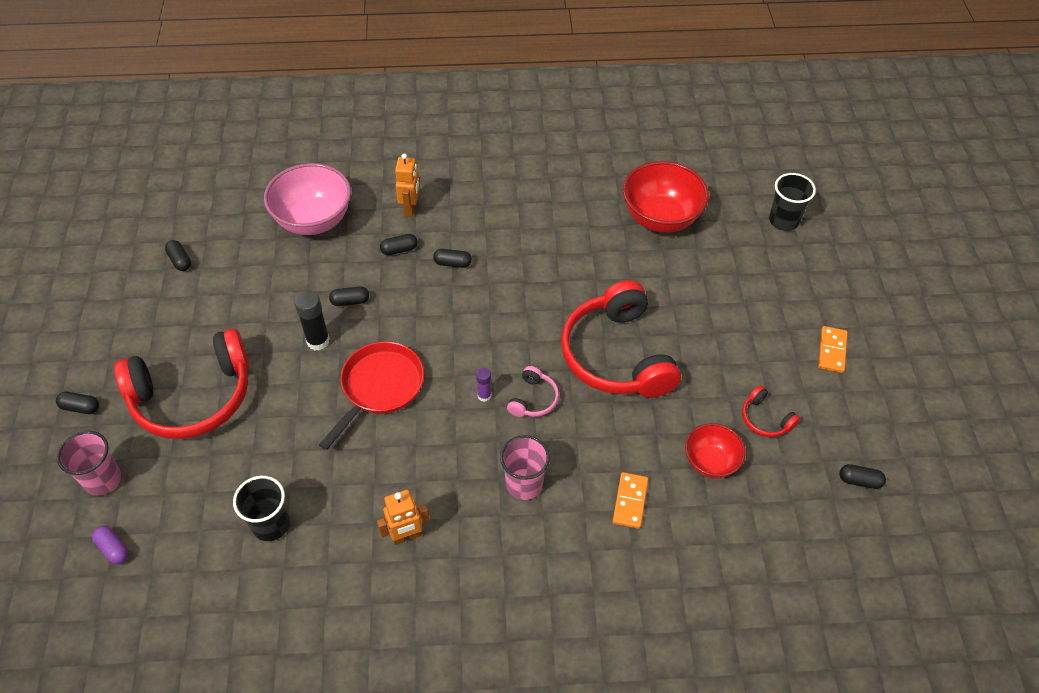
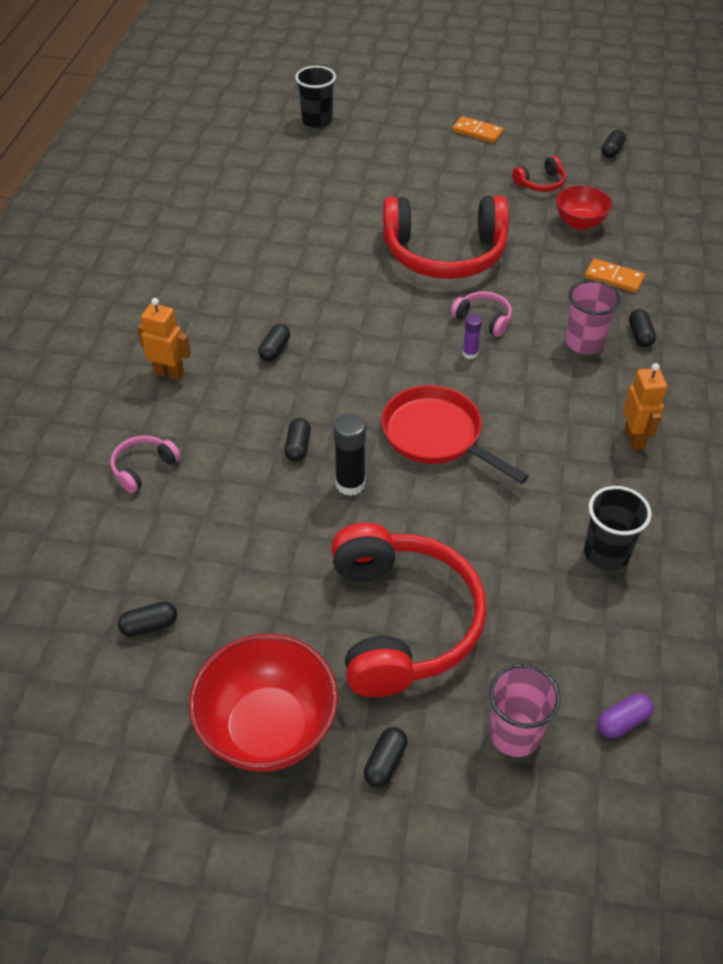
camera: 75 degrees left, 5 degrees down
pink bowl [264,163,351,235] -> pink headphones [110,435,181,493]
black capsule [380,234,418,255] -> black capsule moved to [629,309,656,347]
red bowl [623,161,709,233] -> red bowl moved to [189,634,338,772]

